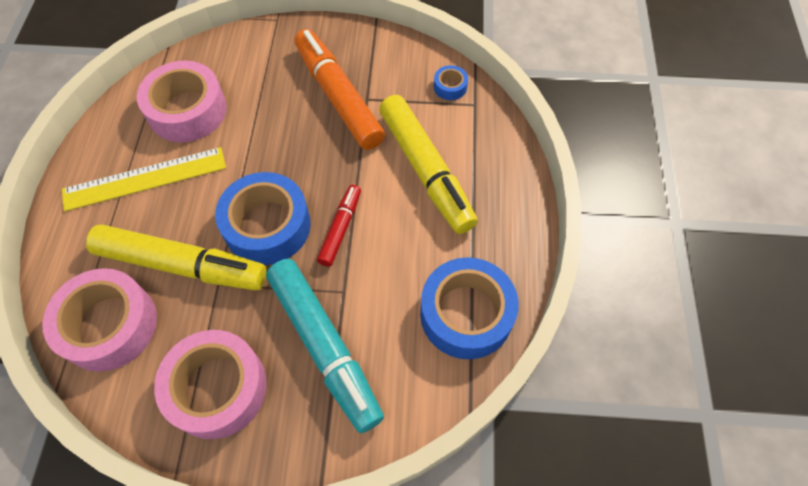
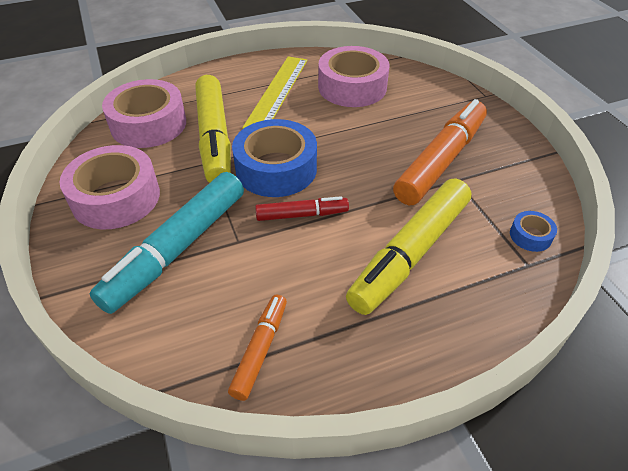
camera: 65 degrees right, 15 degrees down
yellow ruler [62,147,226,211] -> yellow ruler turned 60 degrees clockwise [242,56,308,129]
blue tape [420,257,519,359] -> orange marker [228,294,287,401]

